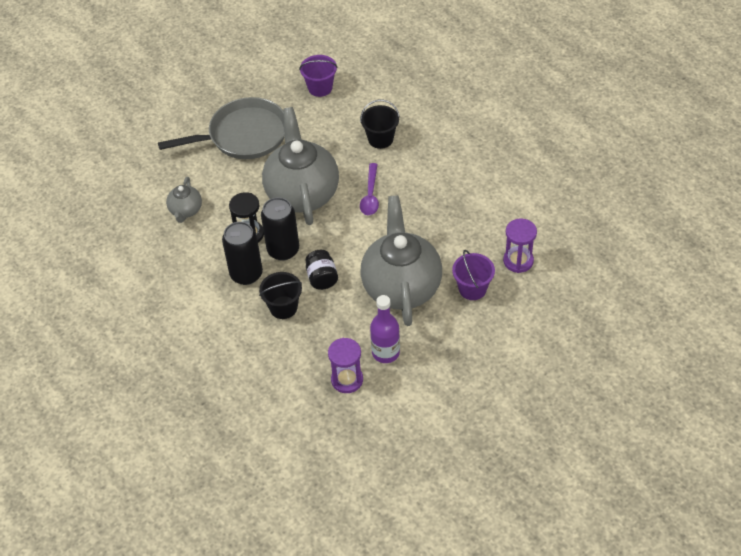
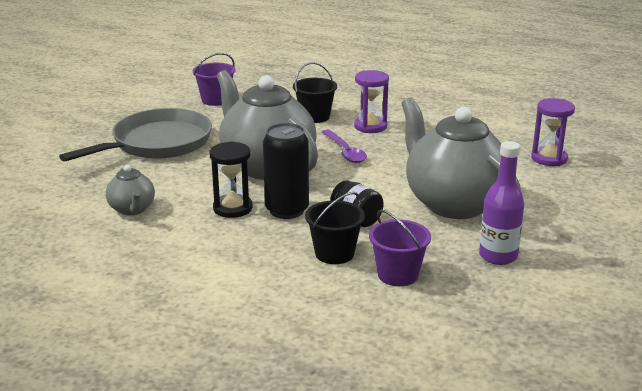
camera: 30 degrees left, 25 degrees down
black can [222,222,263,285] -> none
purple hourglass [328,338,363,393] -> purple hourglass moved to [354,70,389,133]
purple bucket [452,250,495,300] -> purple bucket moved to [369,210,431,286]

